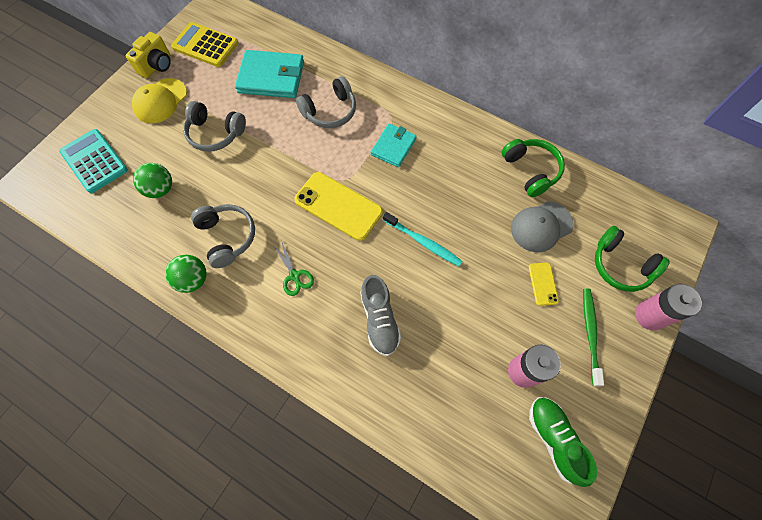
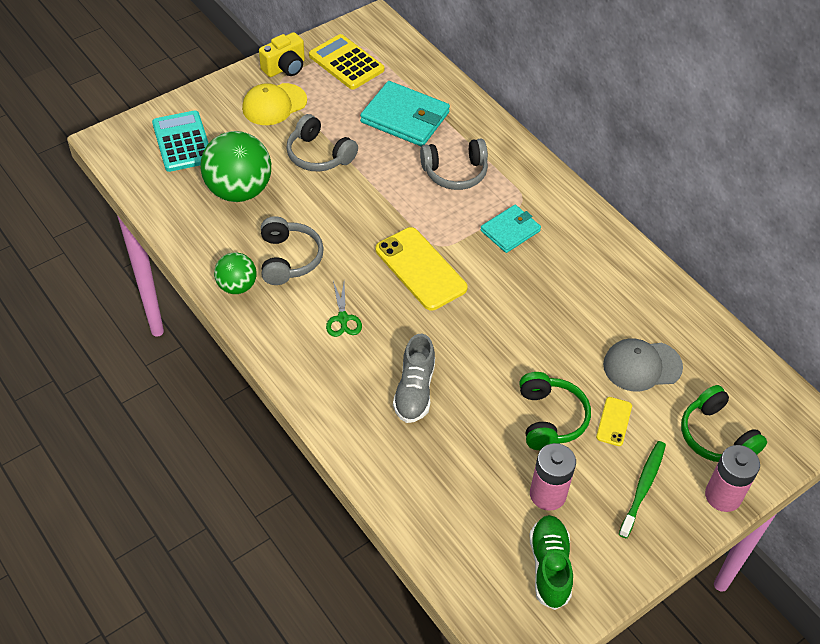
camera: 20 degrees right, 15 degrees down
green ball [133,163,172,198] -> green ball [200,131,271,202], size x1.77
turquoise toothbrush [383,212,462,266] -> none
green headphones [501,139,565,197] -> green headphones moved to [519,372,591,450]

